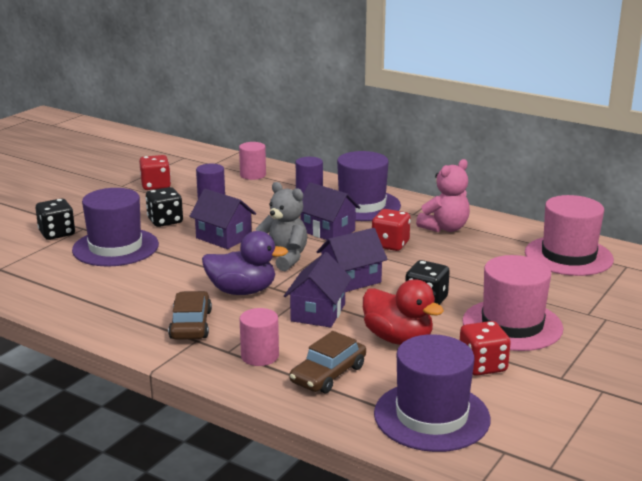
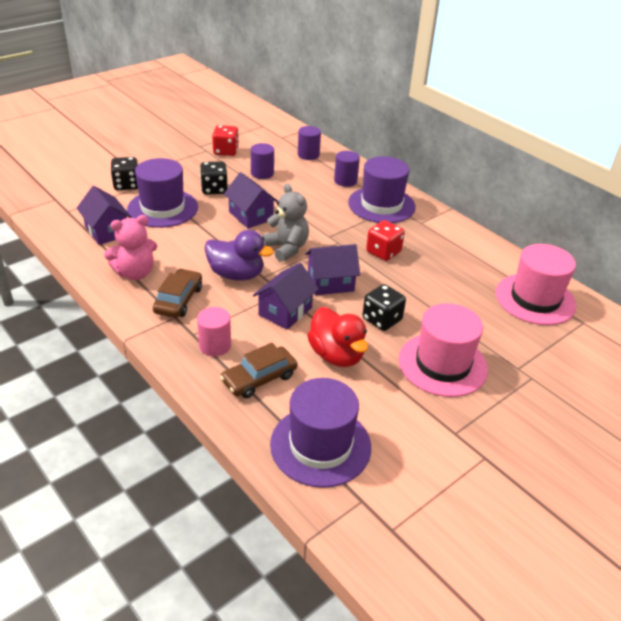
camera: 15 degrees right, 15 degrees up
pink cylinder [239,142,266,180] -> purple cylinder [298,126,321,160]
purple house [300,182,361,240] -> purple house moved to [77,186,132,245]
pink teddy bear [416,159,470,232] -> pink teddy bear moved to [104,215,158,280]
red dice [460,321,511,376] -> none

